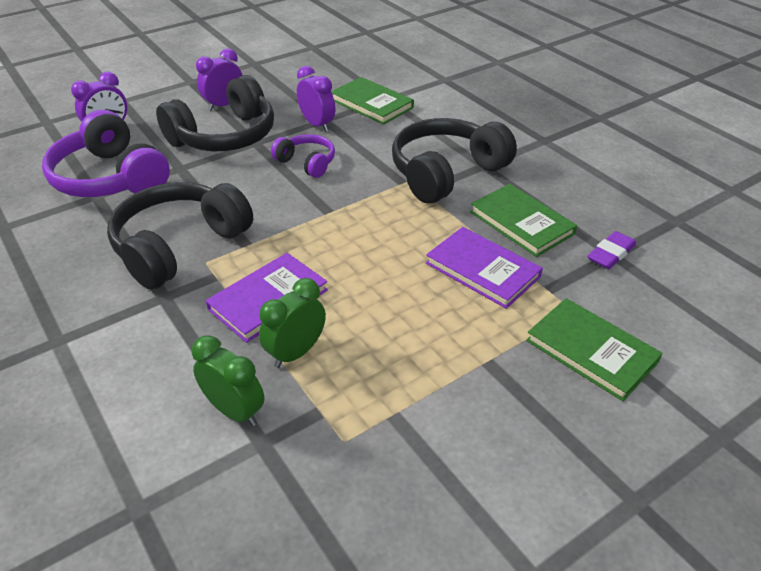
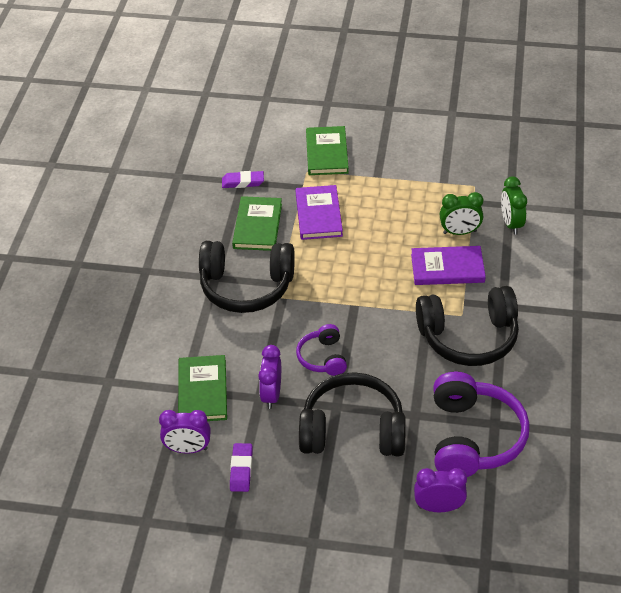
camera: 135 degrees left, 5 degrees up
purple clock [196,48,242,111] -> purple clock moved to [159,410,211,454]
none -> purple eraser [230,443,253,492]

